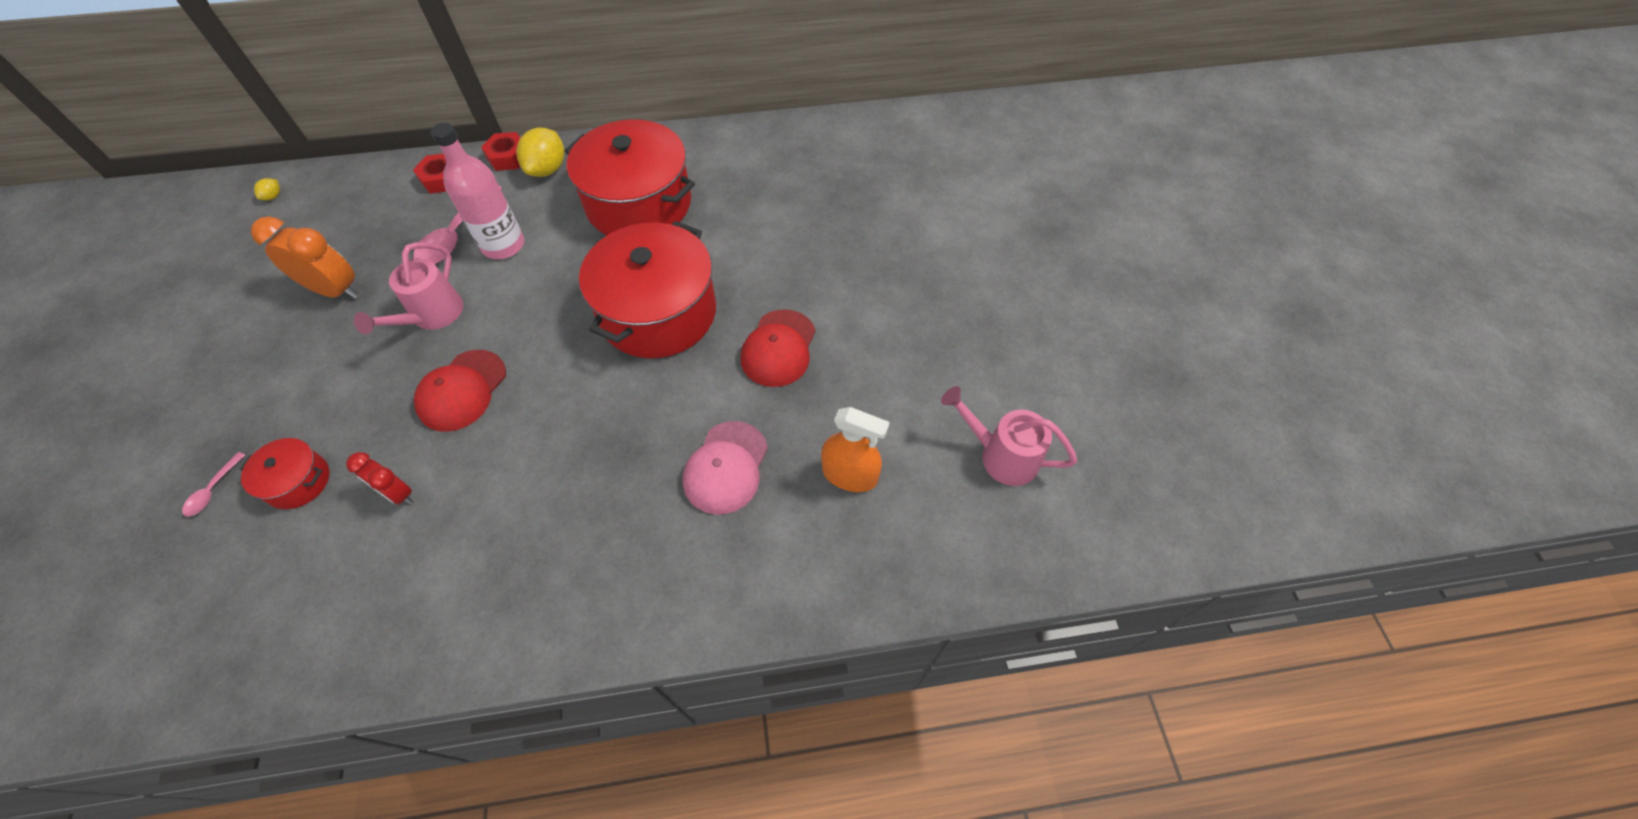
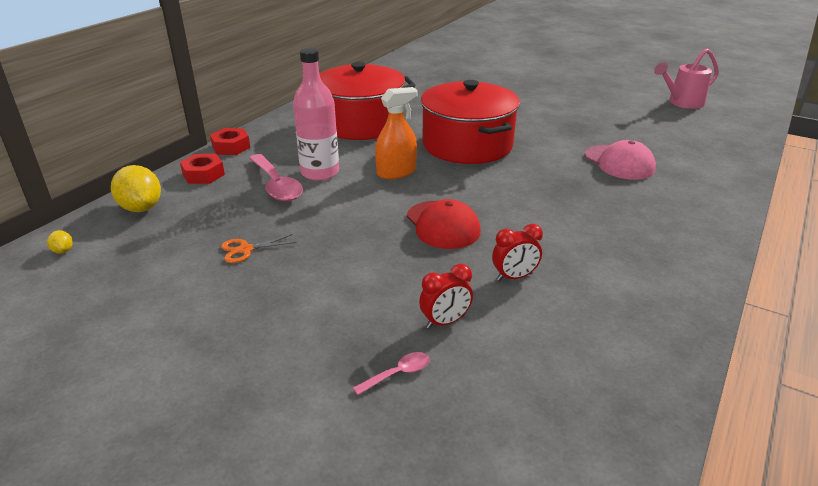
camera: 50 degrees left, 25 degrees down
pink spoon [182,452,245,517] -> pink spoon turned 90 degrees counterclockwise [353,352,430,395]
red pot [240,438,330,509] -> red clock [419,264,473,329]
orange clock [251,217,359,299] -> orange scissors [221,234,297,263]
pink watering can [354,242,463,334] -> none
yellow lemon [516,128,564,177] -> yellow lemon moved to [111,165,161,212]
red cap [741,309,815,387] -> none
orange spray bottle [821,407,890,492] -> orange spray bottle moved to [375,87,417,179]

